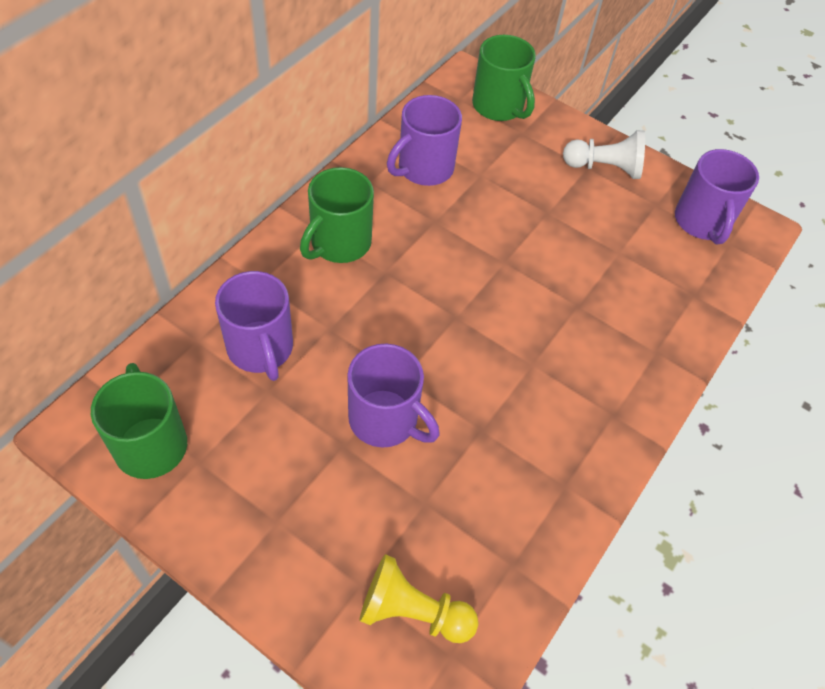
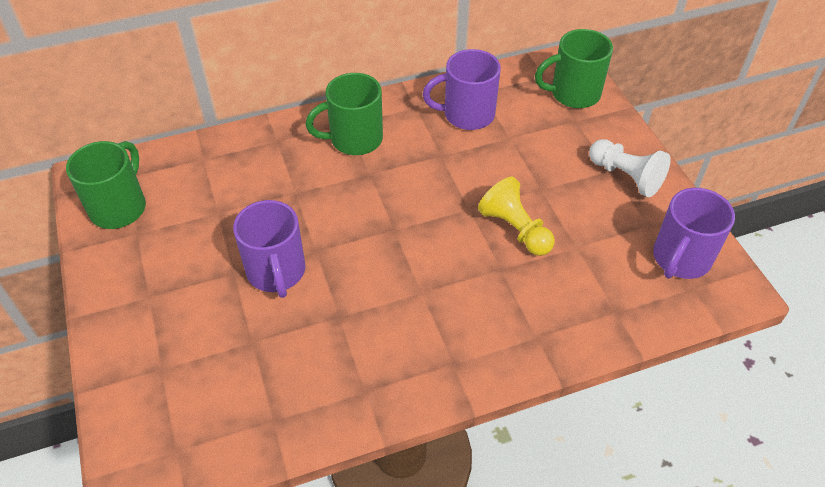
camera: 40 degrees right, 5 degrees down
purple mug [215,271,293,381] -> none
yellow pawn [360,554,478,643] -> yellow pawn moved to [478,177,555,256]
green mug [472,35,536,121] -> green mug turned 75 degrees clockwise [535,29,613,108]

